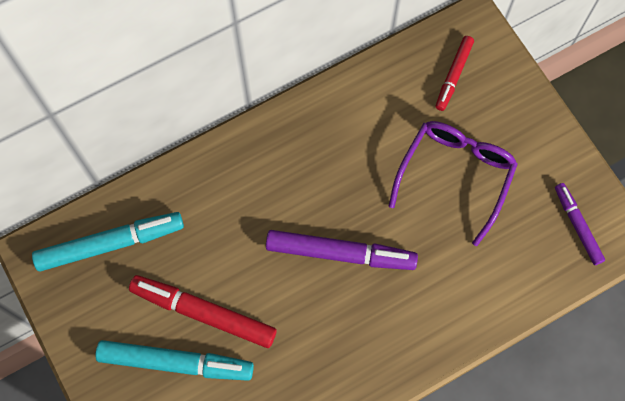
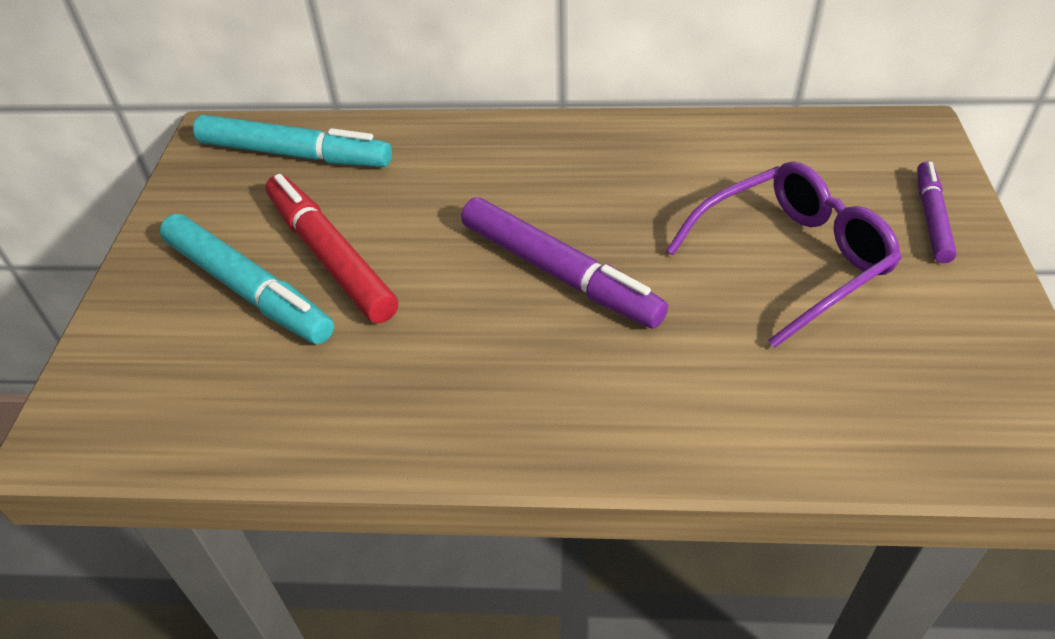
camera: 35 degrees right, 25 degrees down
red marker [436,36,474,111] -> none
purple marker [555,183,605,265] -> purple marker moved to [917,162,957,263]

